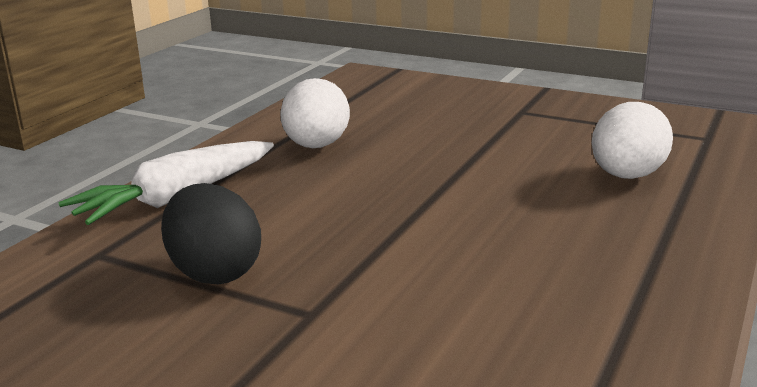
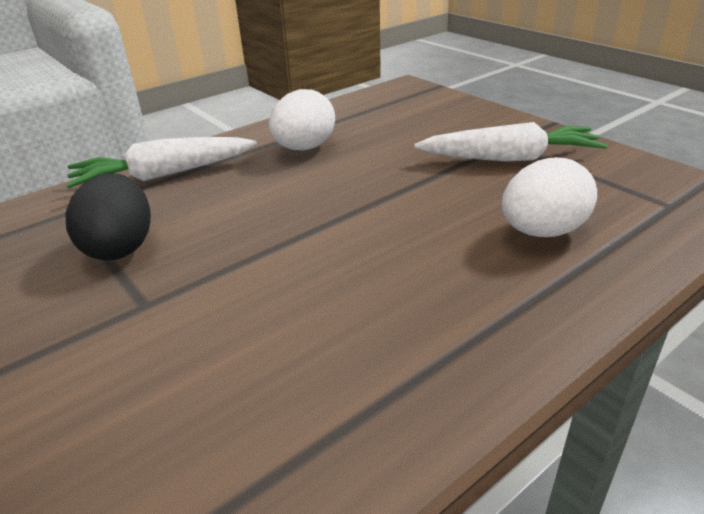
camera: 25 degrees right, 10 degrees up
none -> white carrot [414,122,608,162]

